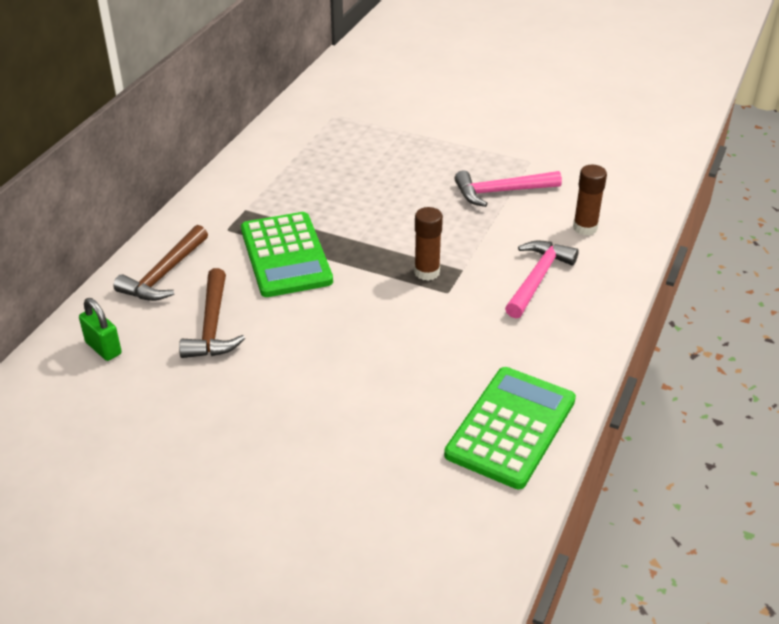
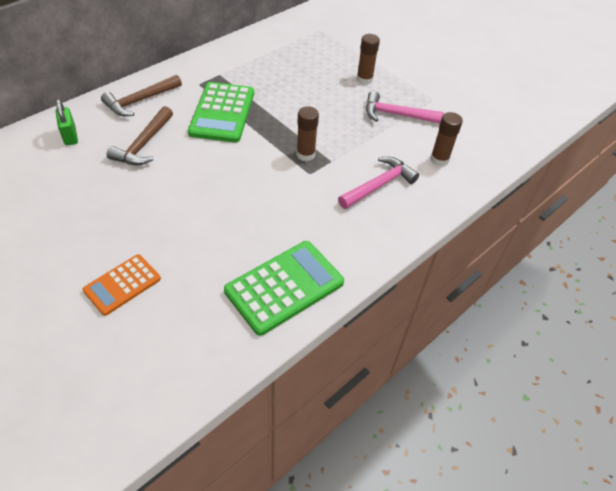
camera: 20 degrees right, 10 degrees up
none -> orange calculator [82,254,161,316]
none -> brown glue stick [357,34,380,85]

